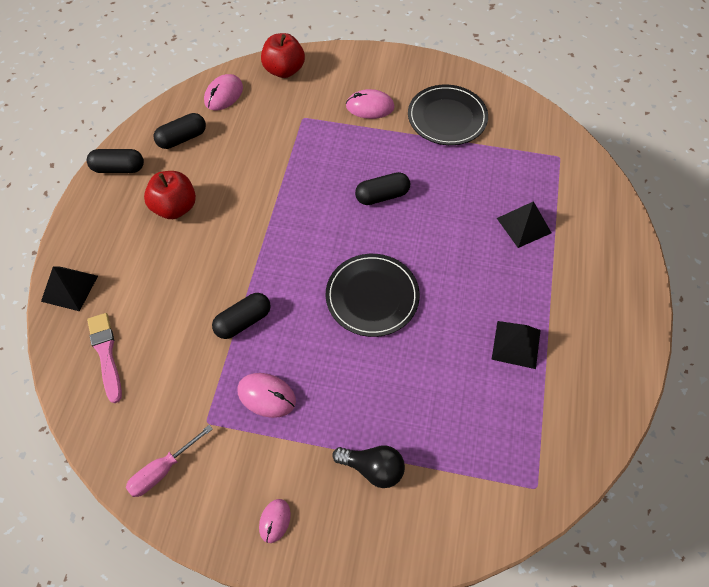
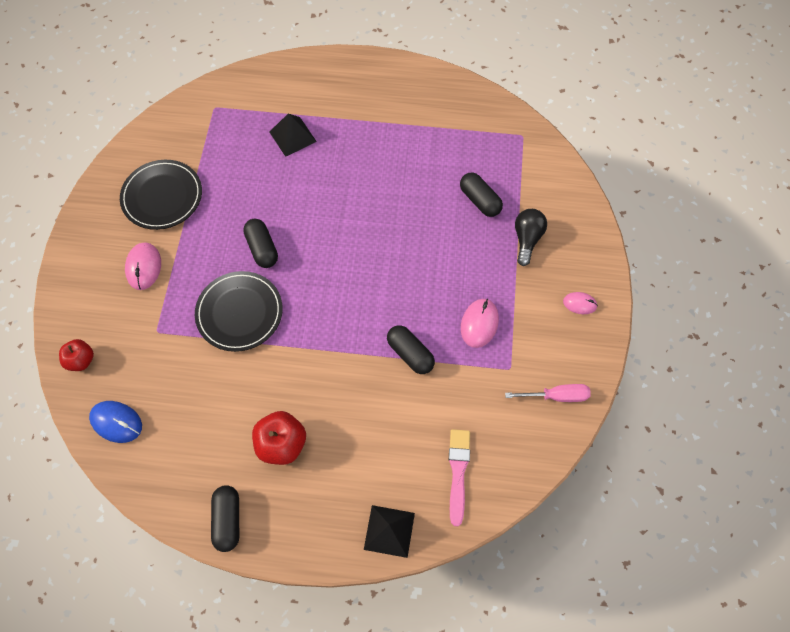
camera: 95 degrees left, 5 degrees up
pink brush [87,313,122,403] -> pink brush turned 120 degrees clockwise [449,429,470,526]
pink screwdriver [126,425,213,497] -> pink screwdriver turned 45 degrees counterclockwise [505,384,591,402]
black capsule [154,113,206,149] -> black capsule moved to [460,173,503,217]
pink mouse [204,74,243,110] -> blue mouse [89,401,142,443]
red apple [261,33,305,78] -> red apple [59,339,94,371], size x0.64
black plate [325,254,420,337] -> black plate moved to [195,271,283,352]
black pyramid [492,321,541,369] -> none

